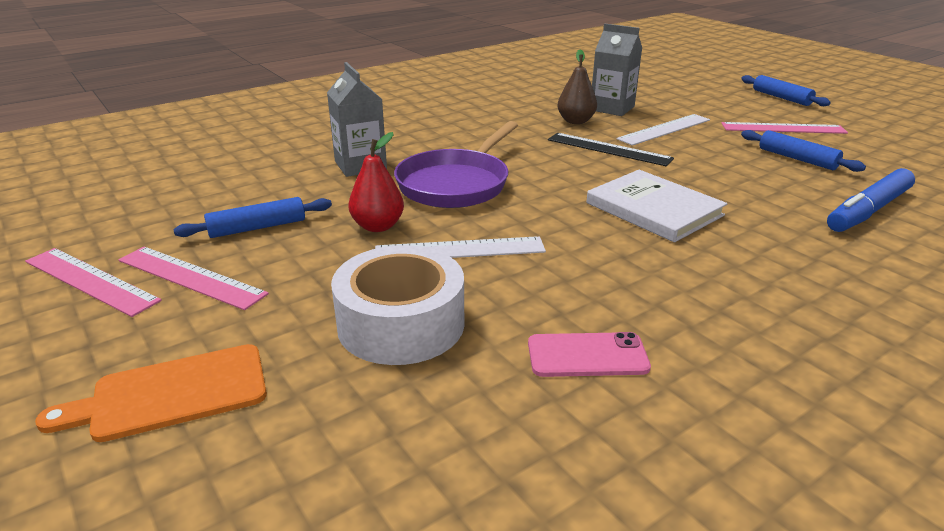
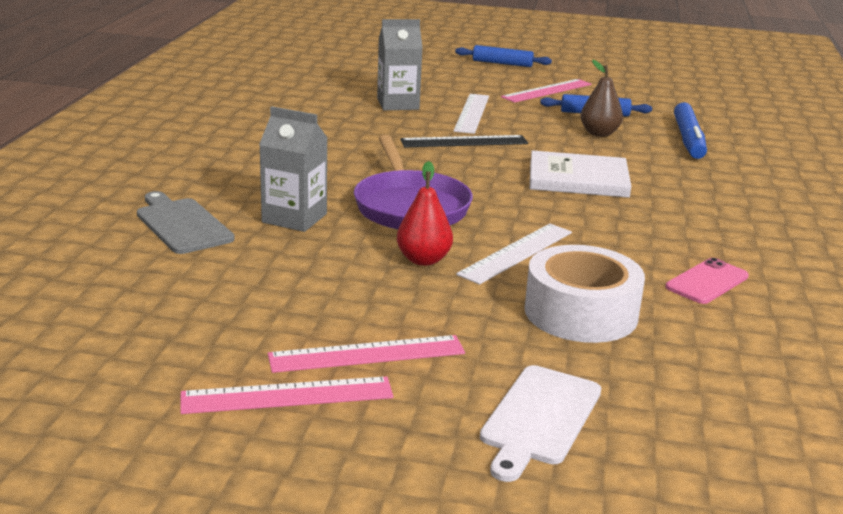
camera: 45 degrees left, 5 degrees down
orange cutting board [35,344,267,442] -> white cutting board [480,365,601,482]
blue rolling pin [173,197,332,238] -> none
brown pear [557,49,597,124] -> brown pear moved to [581,60,623,137]
none -> grey cutting board [137,191,235,254]

